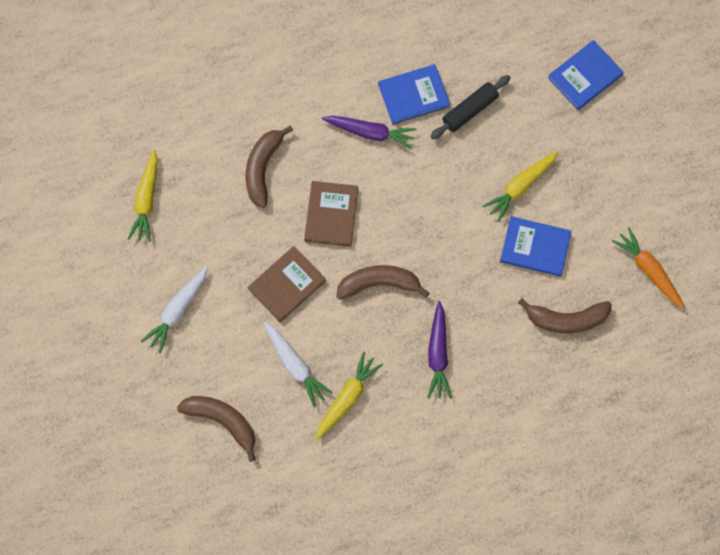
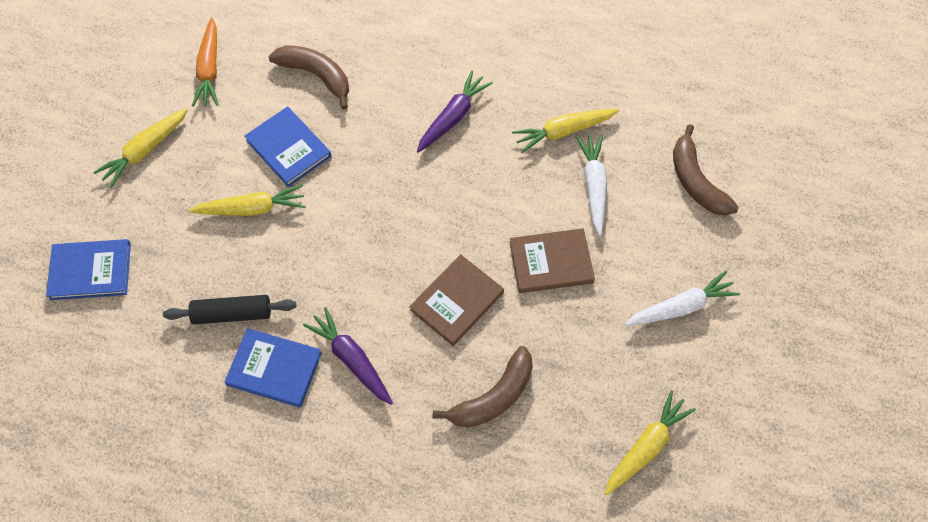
camera: 145 degrees left, 10 degrees down
brown banana [336,265,430,299] -> none
none -> yellow carrot [93,108,188,188]

